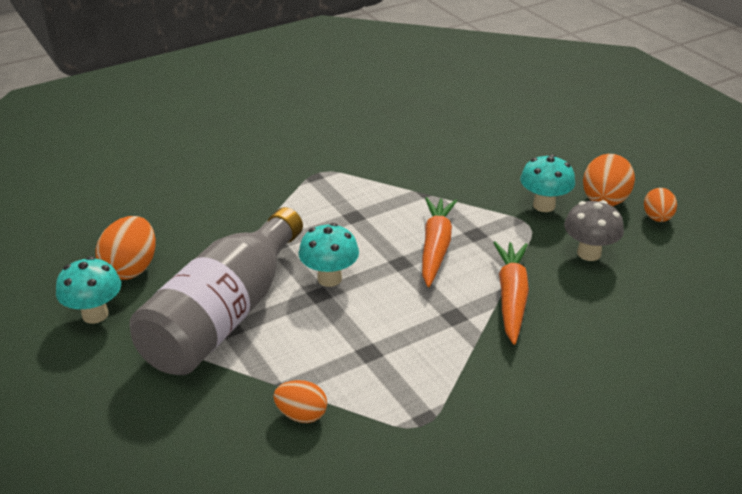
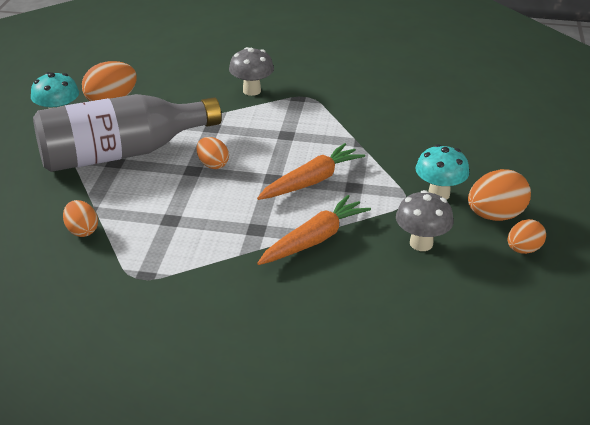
camera: 40 degrees right, 0 degrees up
turquoise mushroom [299,223,359,287] -> orange egg [197,137,229,169]
none -> grey mushroom [229,47,274,96]

